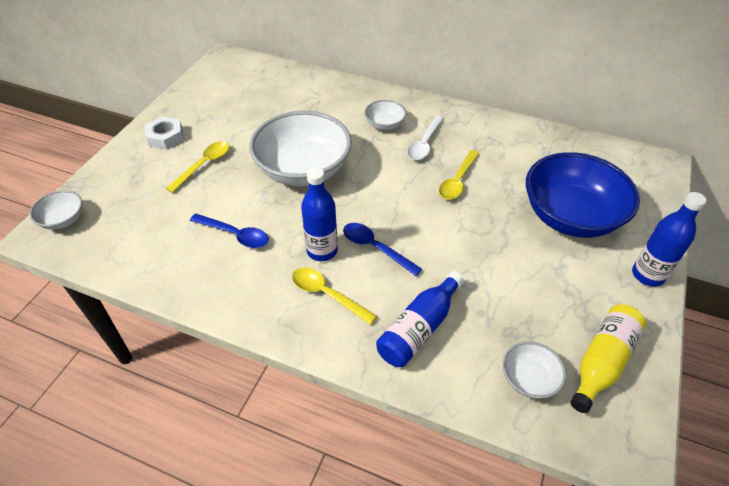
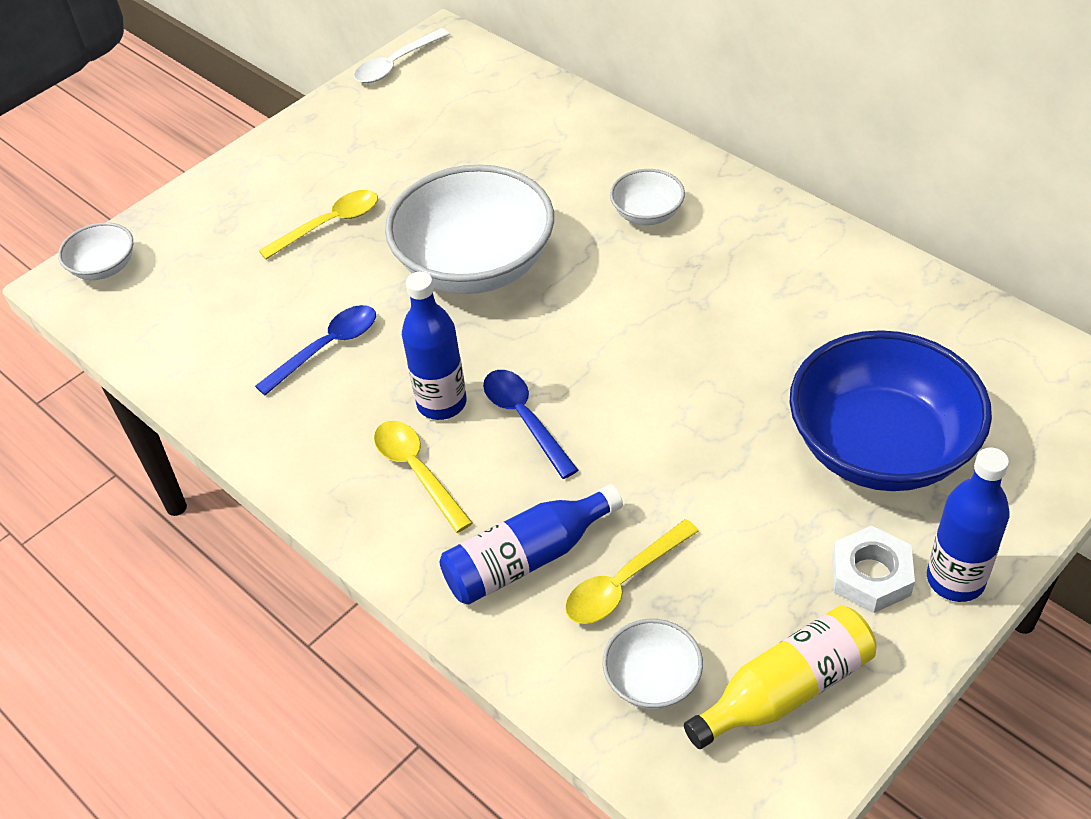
camera: 25 degrees right, 0 degrees up
white nut [145,116,184,150] -> white nut moved to [832,526,915,613]
blue spoon [190,213,269,248] -> blue spoon turned 90 degrees counterclockwise [255,305,376,395]
white spoon [407,116,444,160] -> white spoon moved to [354,28,450,83]
yellow spoon [439,150,479,200] -> yellow spoon moved to [565,519,699,624]

